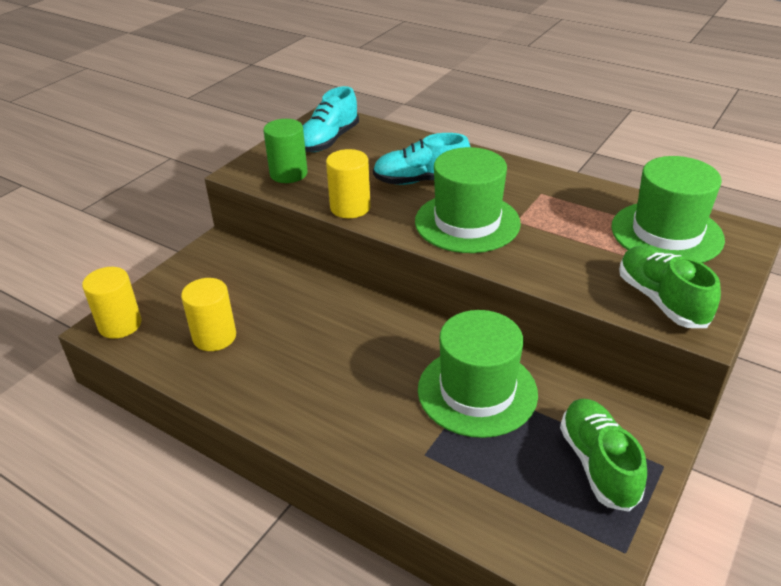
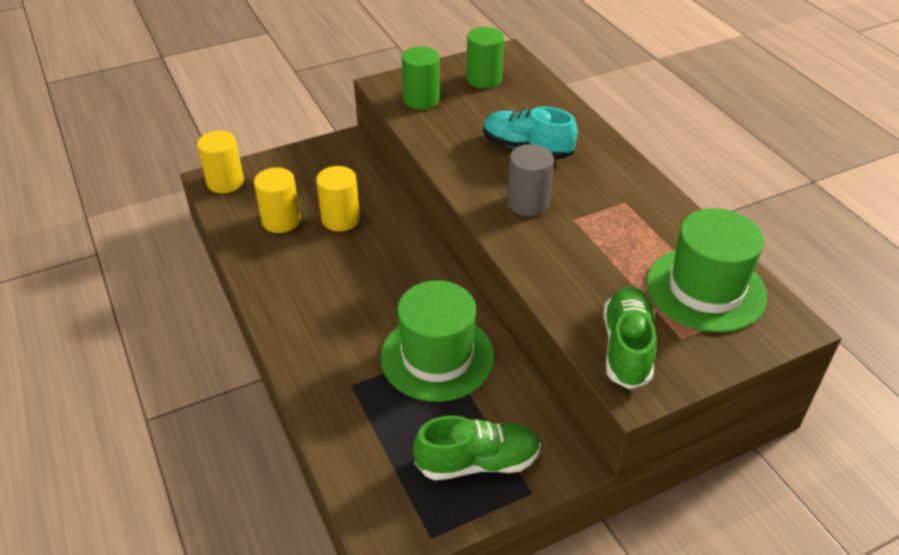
camera: 30 degrees right, 5 degrees up
turquoise shoe [303,86,359,152] -> green cylinder [467,27,504,88]
yellow cylinder [326,149,371,218] -> yellow cylinder moved to [316,166,360,231]
green hat [415,147,521,253] -> grey cylinder [507,144,554,216]
green shoe [560,399,647,512] -> green shoe turned 60 degrees clockwise [413,416,541,480]

